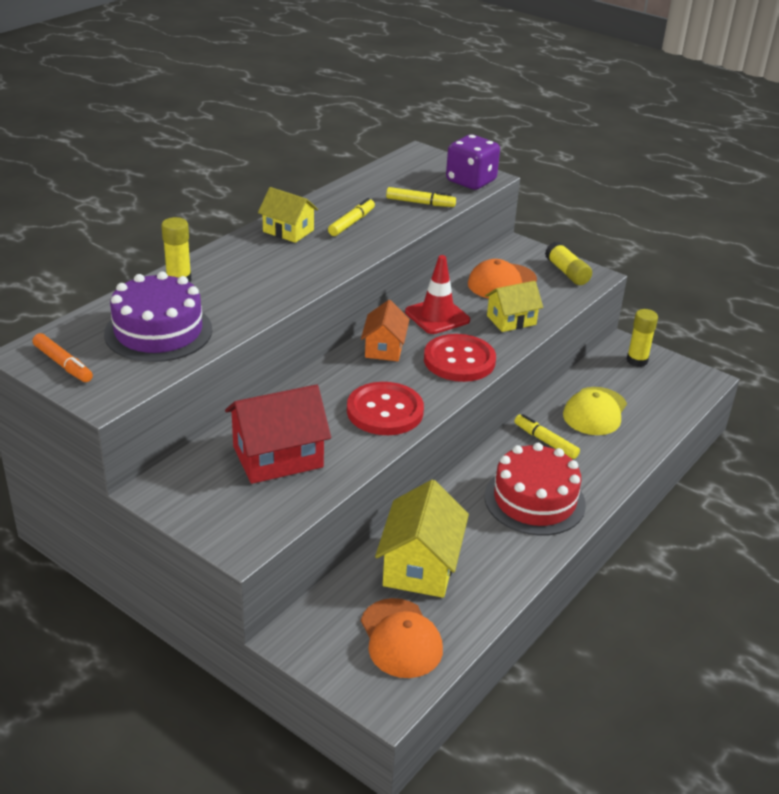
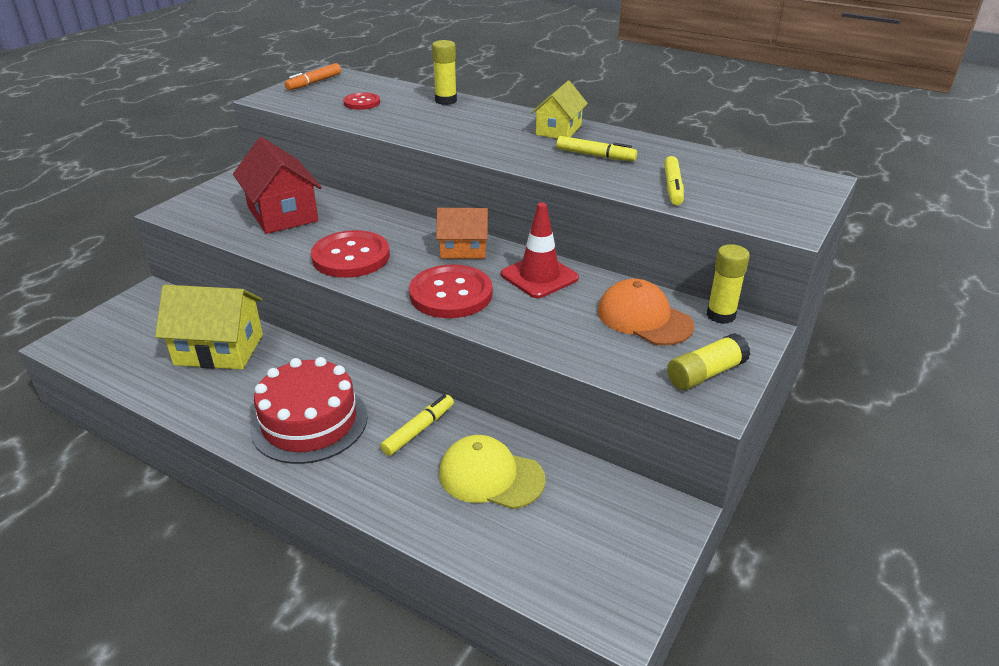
camera: 85 degrees right, 0 degrees up
purple cake [104,271,212,362] -> red button [343,92,380,110]
orange cap [361,598,443,678] -> none
purple dice [446,134,500,190] -> none
yellow house [485,281,543,332] -> none
yellow glue stick [627,309,658,367] -> yellow glue stick moved to [707,244,750,324]

